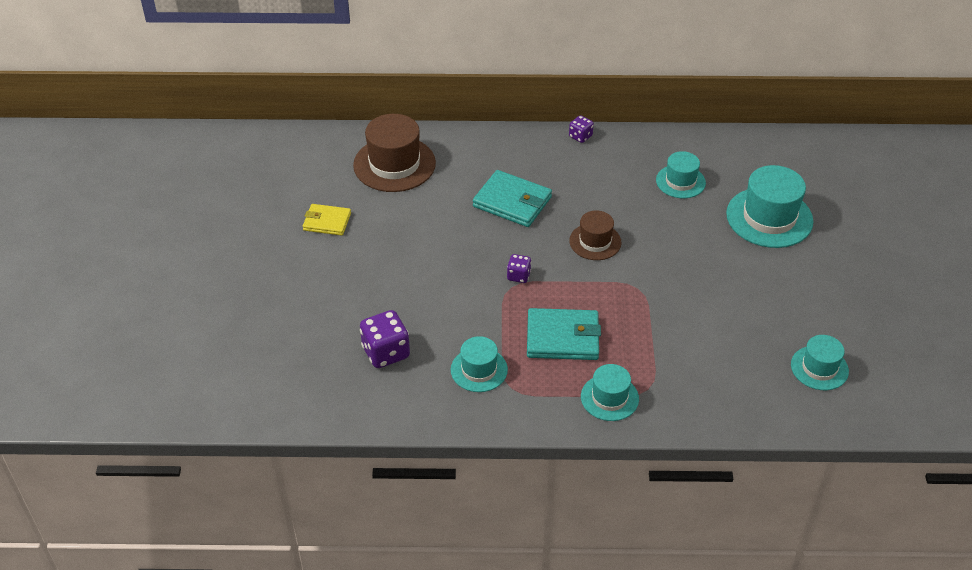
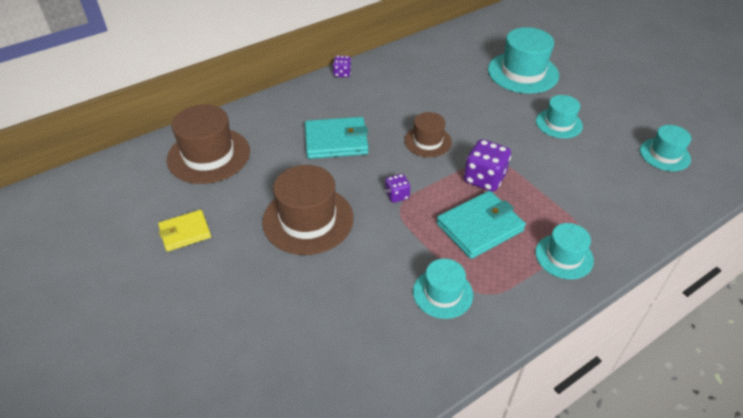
camera: 35 degrees left, 0 degrees up
purple dice [360,310,410,368] -> purple dice moved to [464,139,511,192]
turquoise hat [656,151,706,198] -> turquoise hat moved to [536,95,583,138]
none -> brown hat [262,165,354,255]

